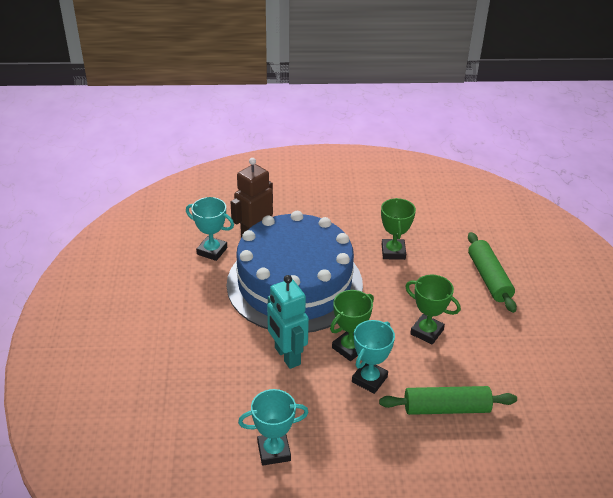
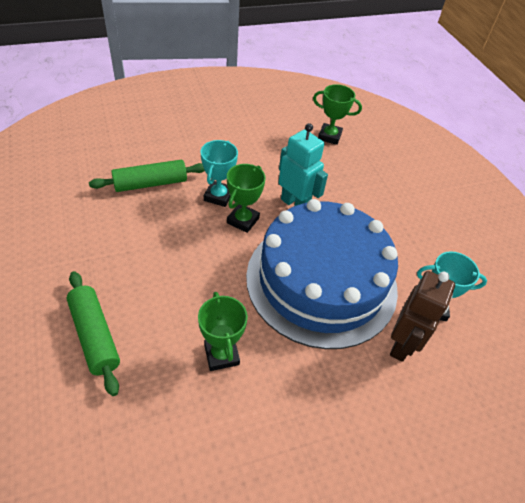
camera: 160 degrees right, 10 degrees up
turquoise trophy [238,389,309,466] -> none
green trophy [405,275,461,345] -> green trophy moved to [313,84,362,145]

